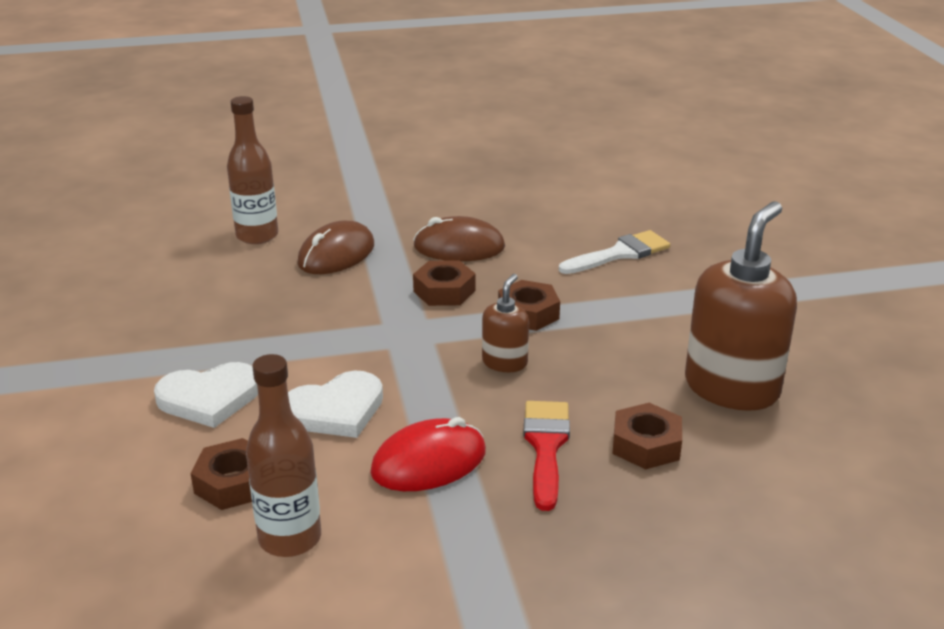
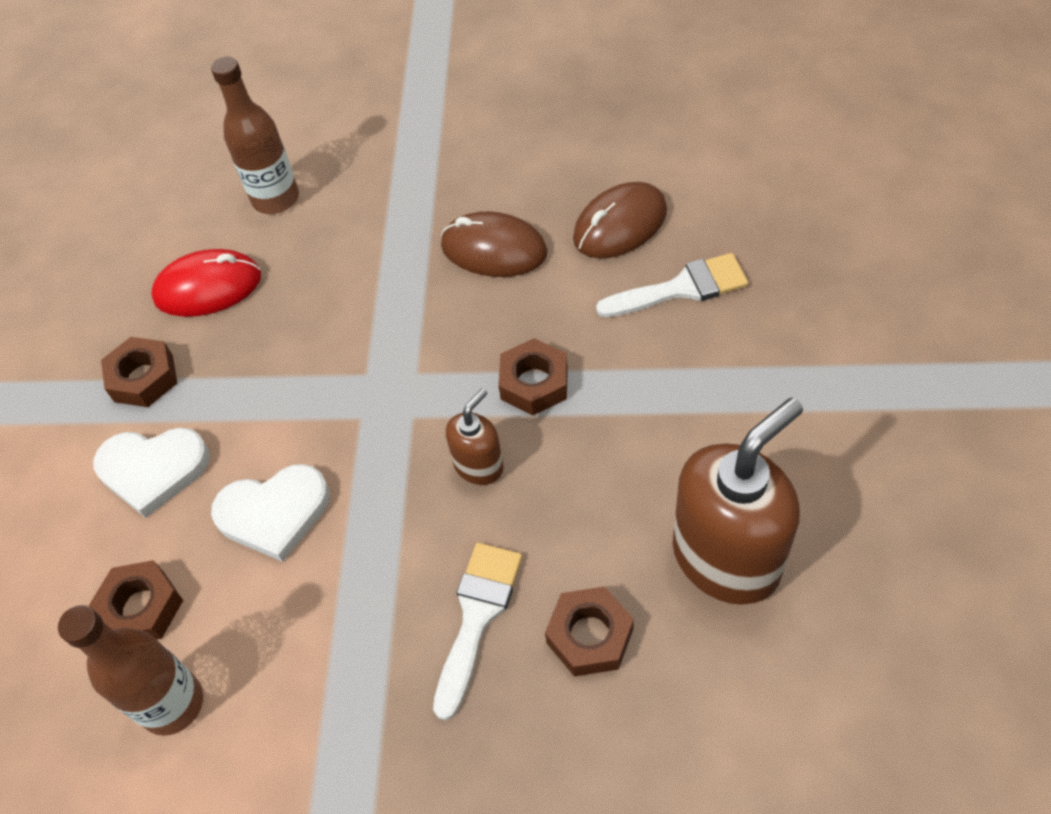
camera: 20 degrees right, 25 degrees up
brown mouse [297,221,374,274] -> brown mouse moved to [573,182,667,258]
red mouse [370,417,486,491] -> red mouse moved to [151,249,261,317]
brown nut [413,260,475,306] -> brown nut moved to [101,337,177,407]
red brush [523,401,570,511] -> white brush [433,543,522,720]

